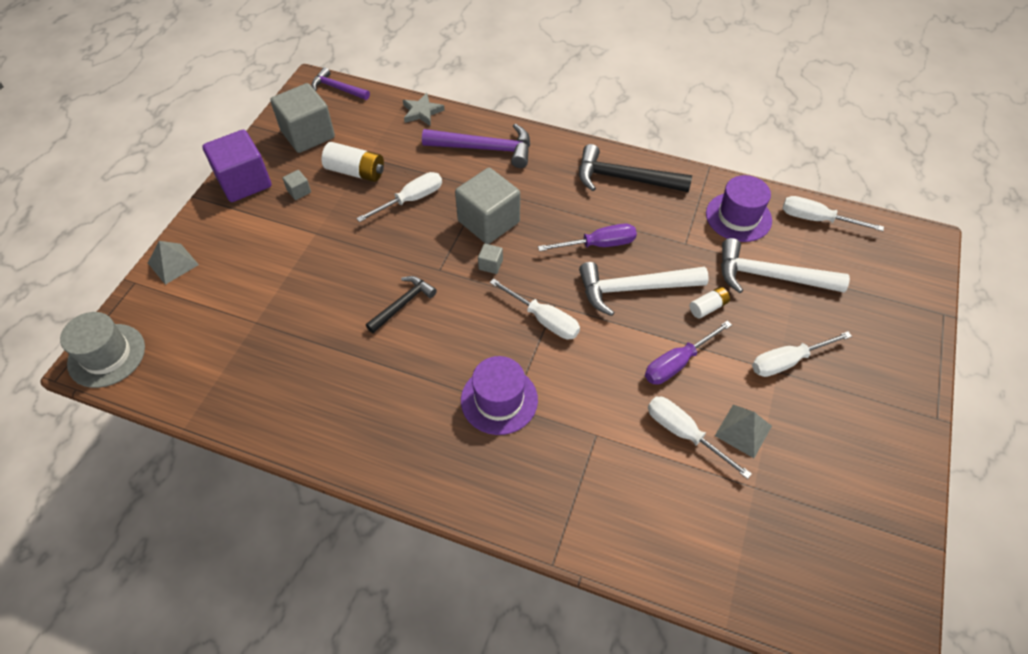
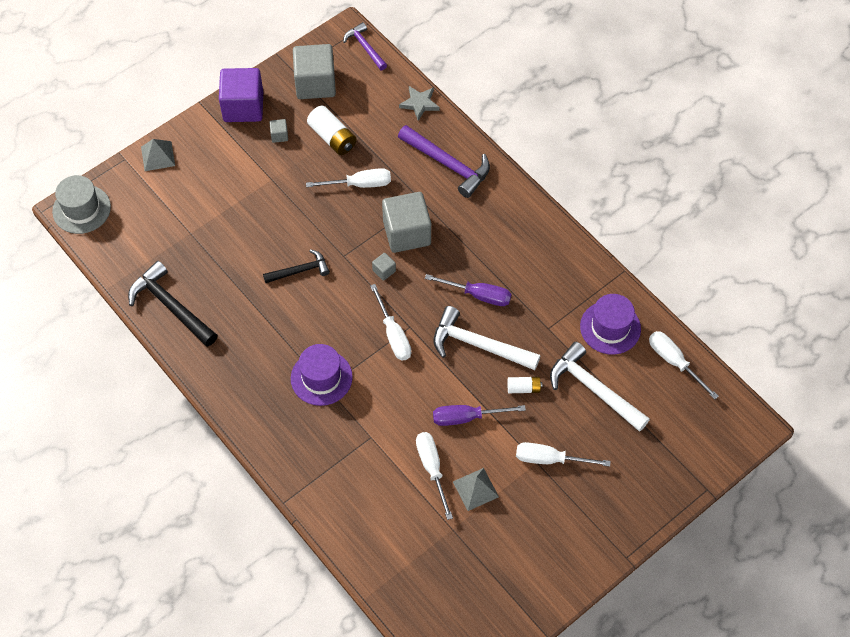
camera: 30 degrees right, 5 degrees up
black hammer [579,144,692,192] -> black hammer moved to [128,261,218,347]

